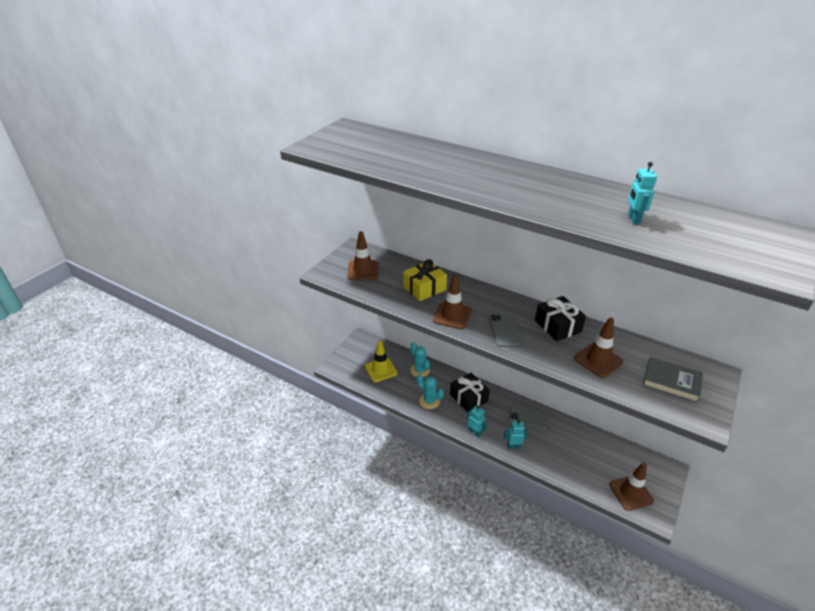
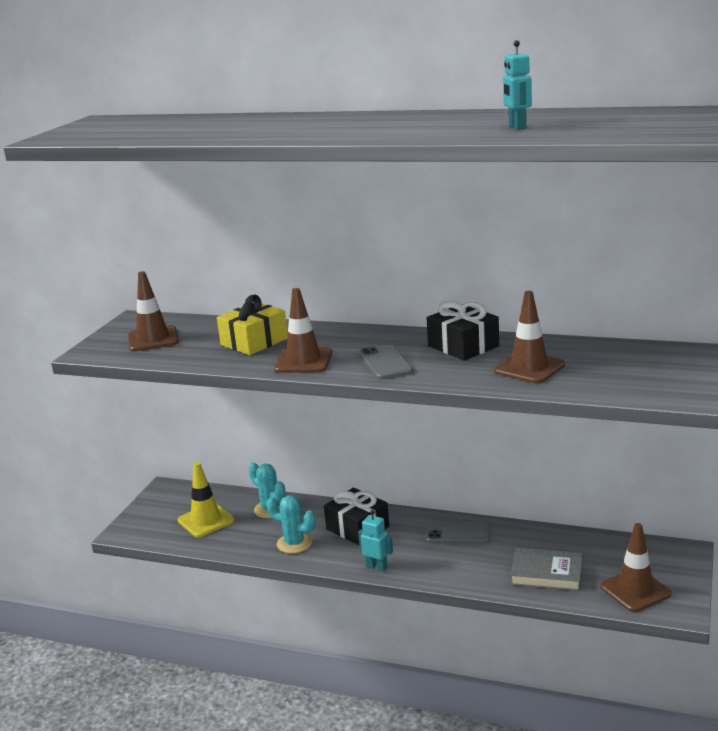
camera: 10 degrees left, 15 degrees down
turquoise robot [504,420,528,449] -> none
grey book [643,357,703,403] -> grey book moved to [511,548,583,591]

